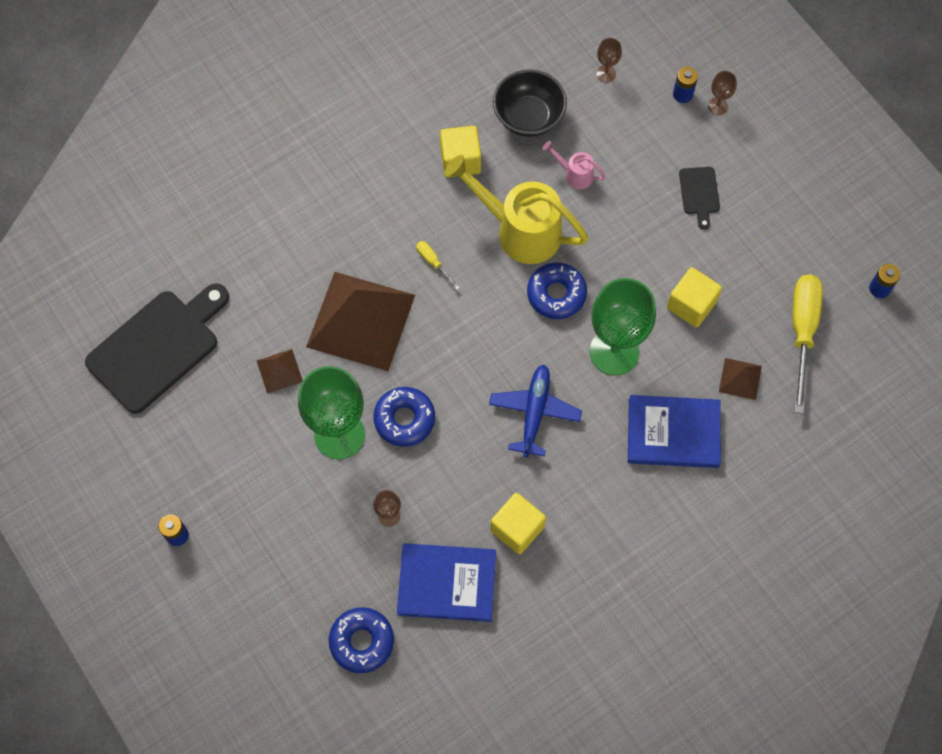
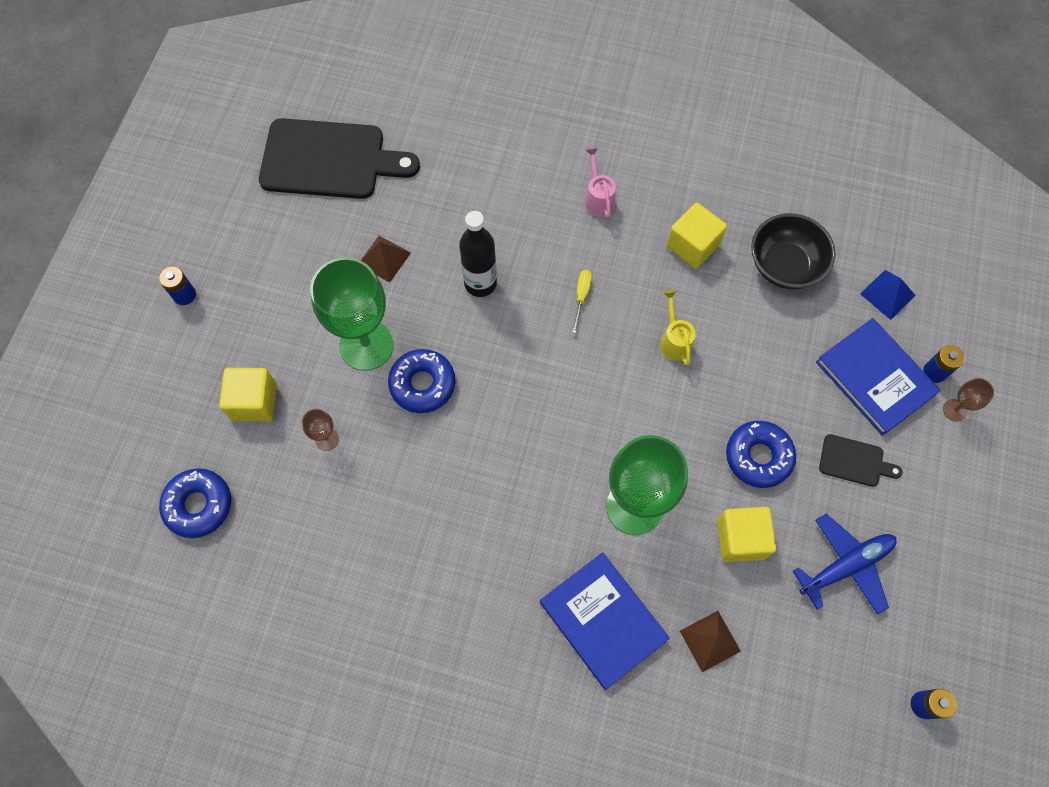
camera: 50 degrees right, 0 degrees up
brown pyramid [306,272,415,371] -> black bottle [459,211,497,297]
blue book [397,543,496,622] -> blue book moved to [816,318,941,436]
yellow watering can [445,155,588,264] -> yellow watering can [660,289,696,365], size x0.45
blue plane [489,365,582,457] -> blue plane moved to [793,514,897,615]
yellow cube [490,493,546,554] -> yellow cube moved to [219,368,277,422]
blue donut [527,263,587,319] -> blue donut moved to [726,421,796,488]
pink watering can [542,141,606,189] -> pink watering can moved to [585,147,616,218]
brown goblet [596,38,622,82] -> blue pyramid [860,270,916,320]
black cutting board [679,167,720,230] -> black cutting board turned 120 degrees counterclockwise [819,434,903,487]
yellow screwdriver [792,275,823,413] -> none

